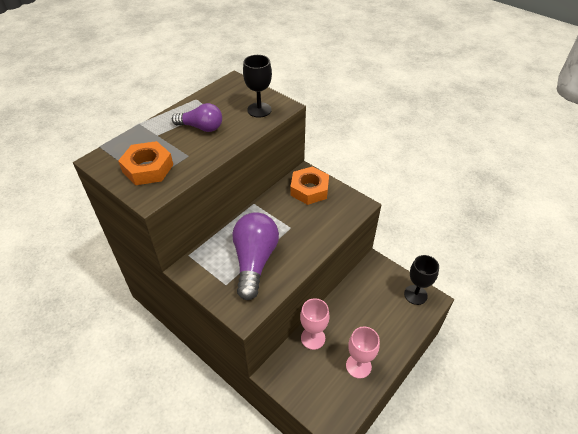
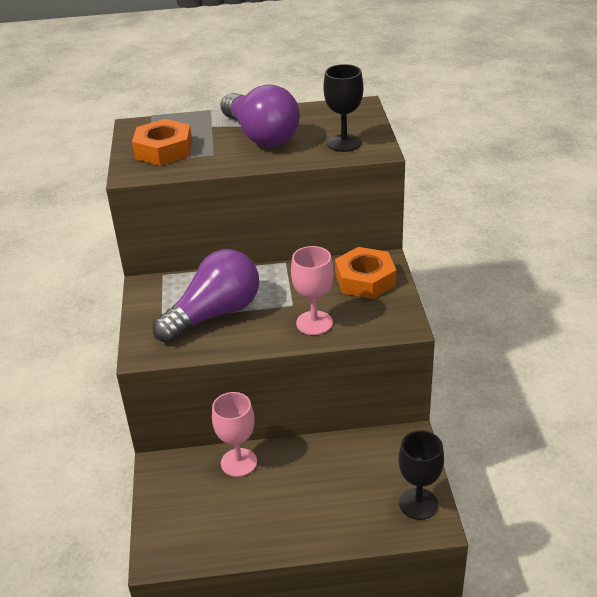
camera: 45 degrees right, 10 degrees down
purple light bulb [172,103,222,132] -> purple light bulb [221,84,300,147], size x1.61
pink goblet [346,326,380,379] -> pink goblet moved to [291,246,334,335]

